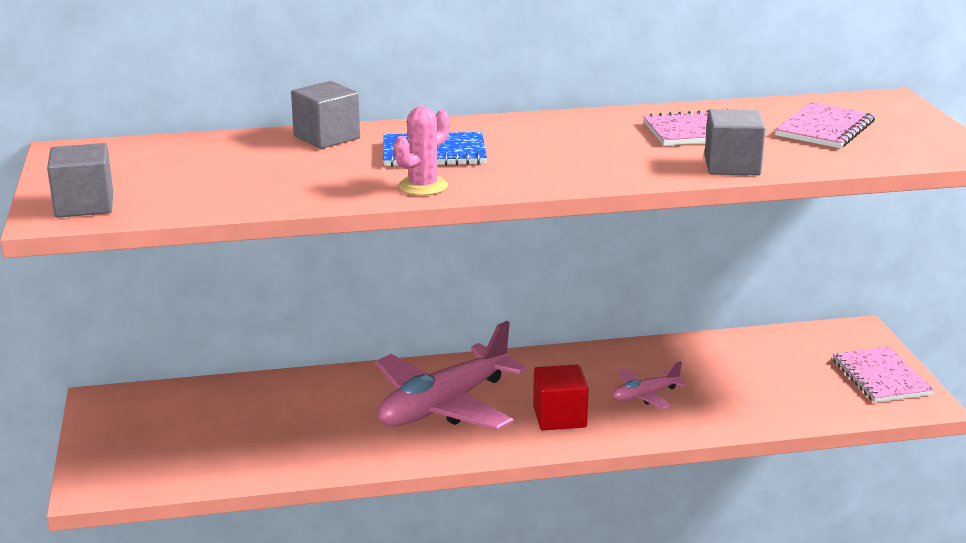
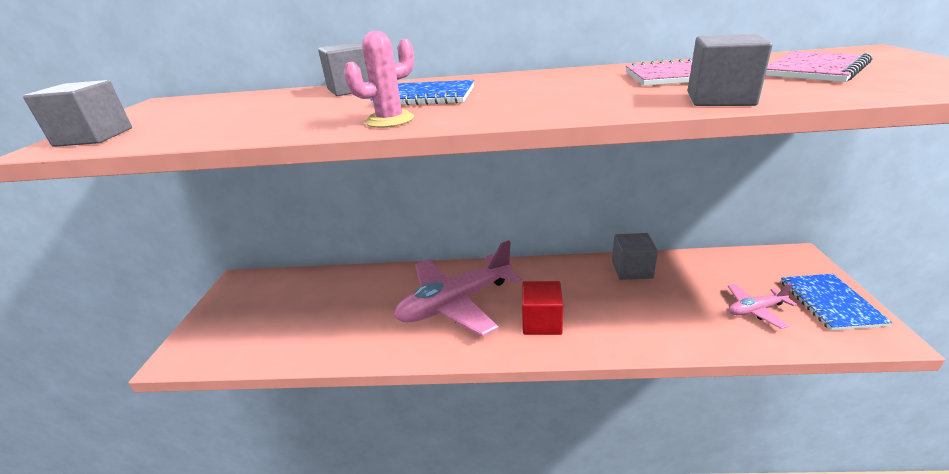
camera: 15 degrees right, 5 degrees up
pink plane [613,362,687,409] -> pink plane moved to [728,284,797,329]
pink notebook [833,347,934,403] -> blue notebook [781,274,892,331]
none -> grey cube [612,233,658,280]

